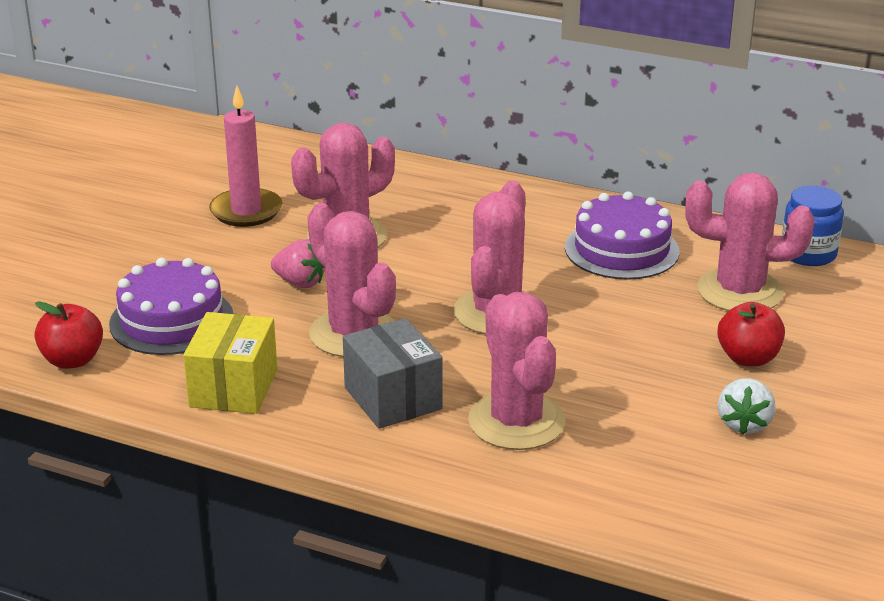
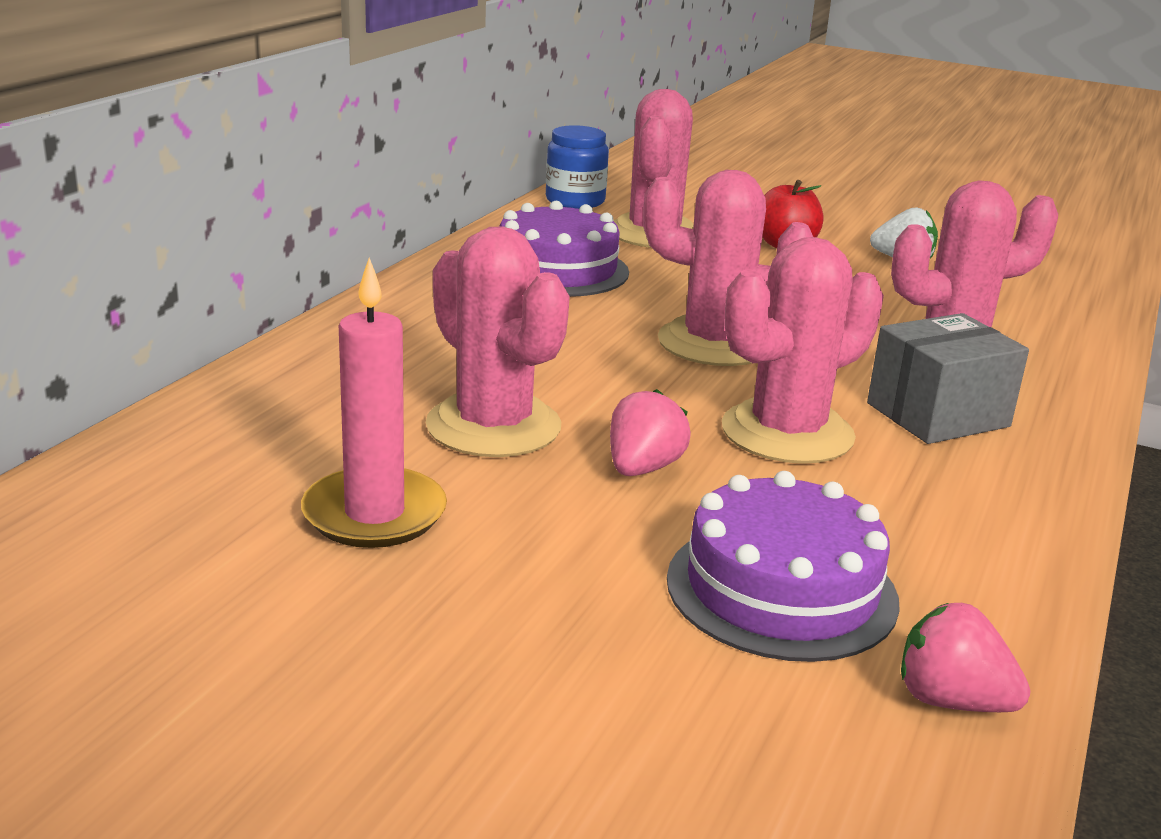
camera: 90 degrees left, 5 degrees down
red apple [35,301,103,369] -> pink strawberry [901,603,1030,712]
yellow box [183,312,277,414] -> none

